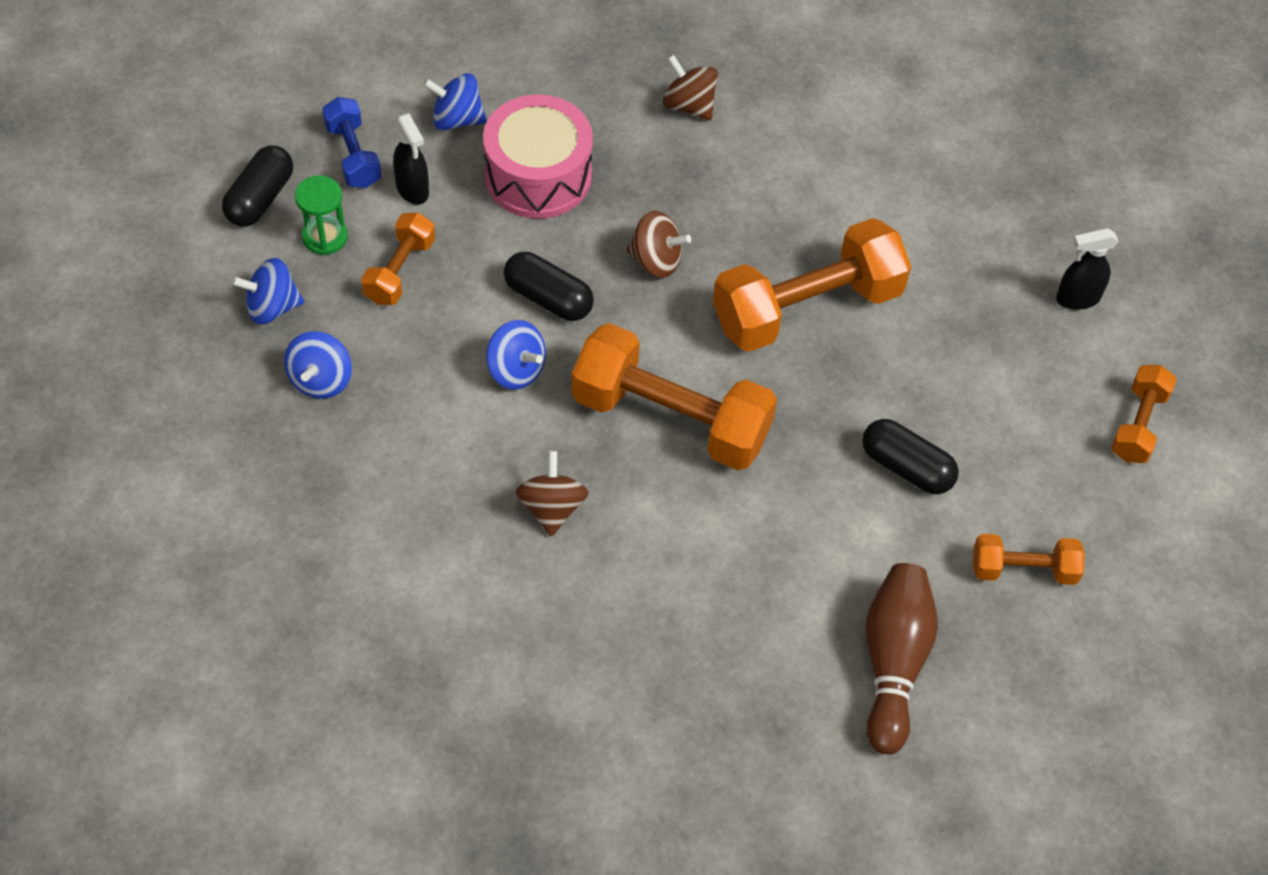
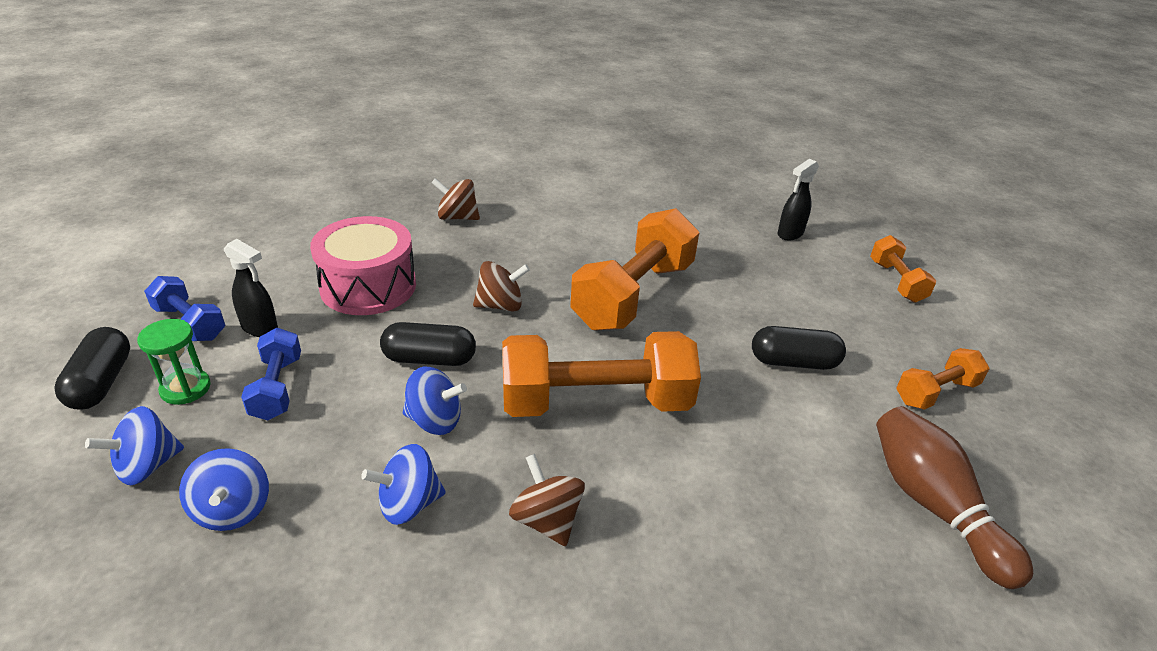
camera: 30 degrees left, 20 degrees down
orange dumbbell [361,213,435,305] -> blue dumbbell [241,328,301,420]
blue spinning top [423,73,487,130] -> blue spinning top moved to [361,444,446,525]

